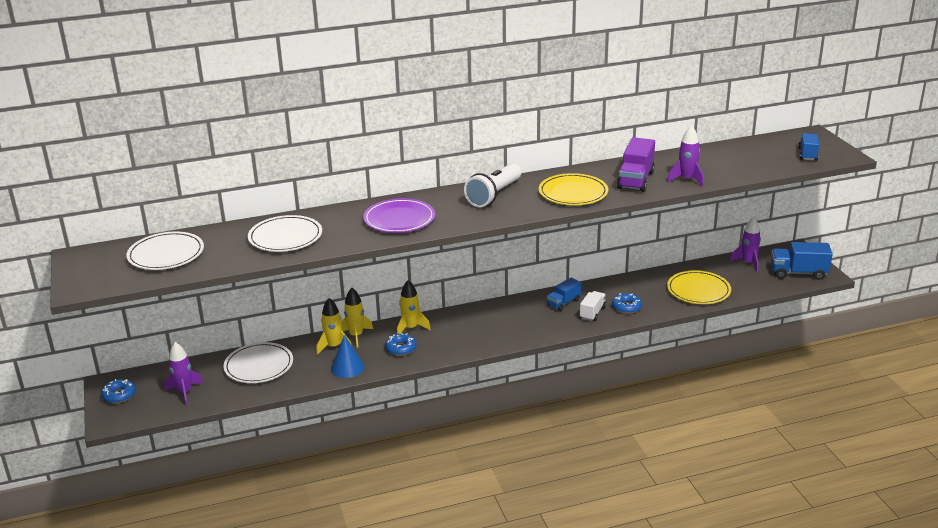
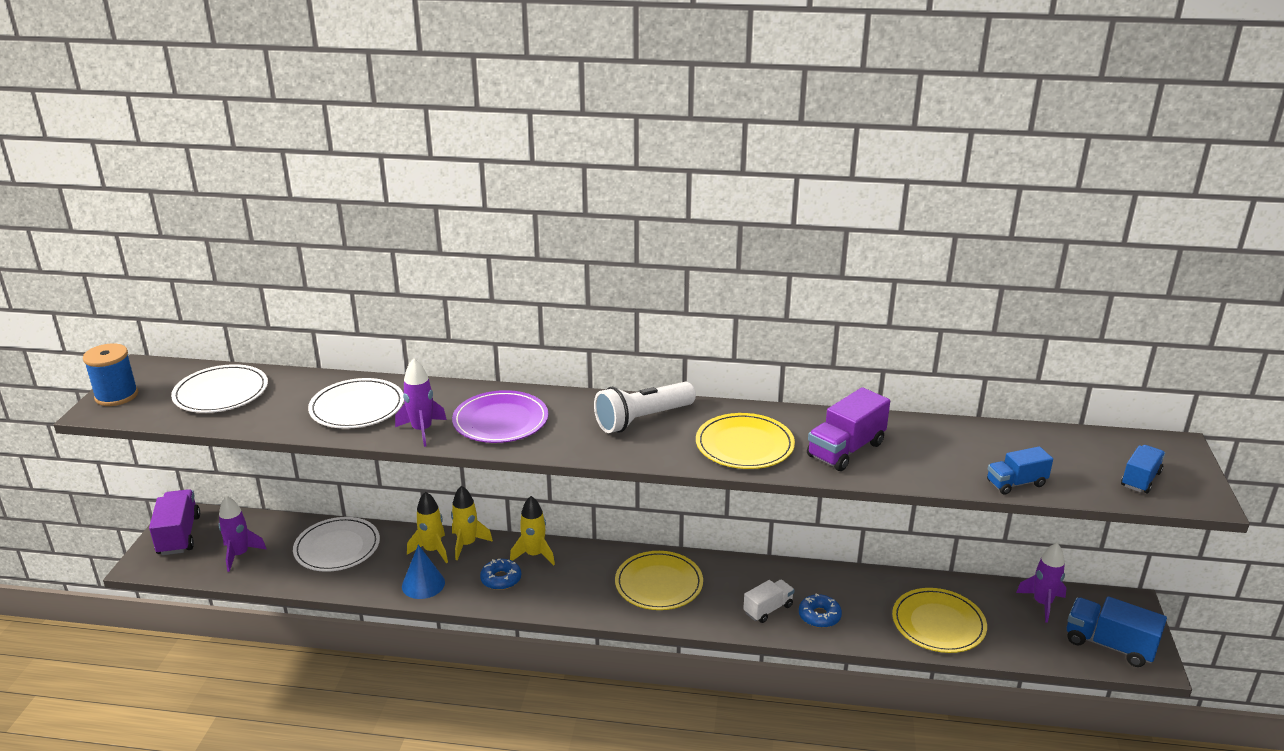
camera: 25 degrees right, 0 degrees up
blue donut [101,379,136,403] -> purple truck [149,489,200,555]
blue truck [547,278,581,311] -> blue truck moved to [987,446,1053,495]
purple rocket [667,125,704,187] -> purple rocket moved to [395,358,447,447]
none -> blue spool [83,343,138,406]
none -> yellow plate [615,551,703,610]

